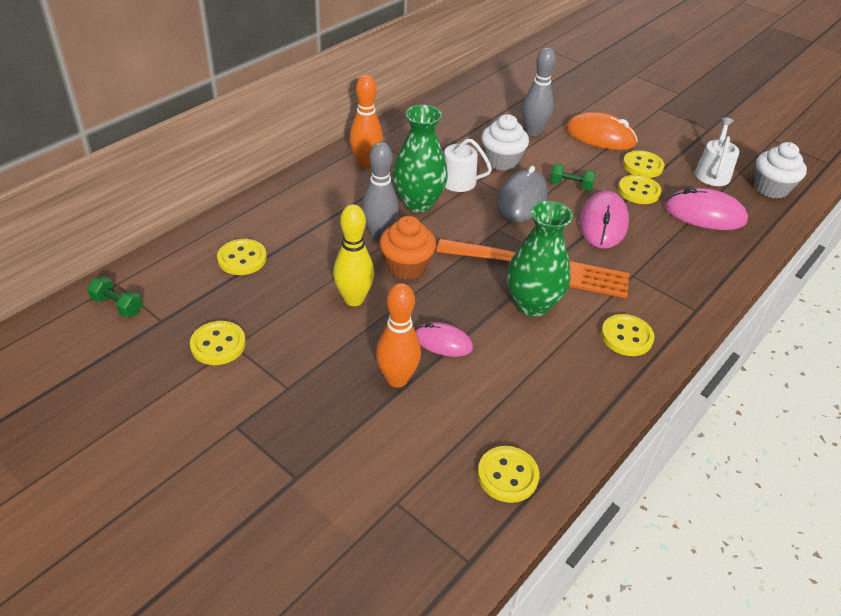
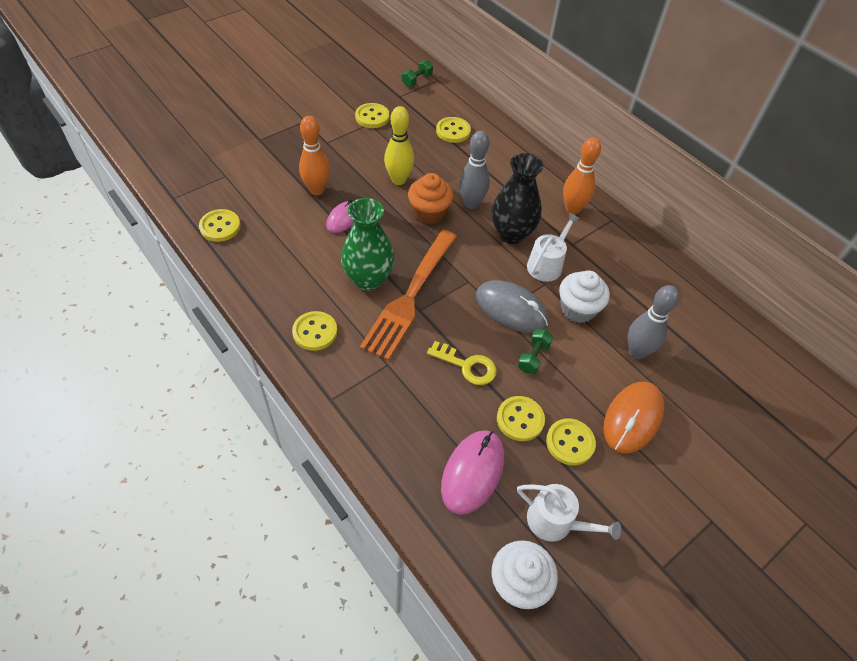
camera: 100 degrees right, 10 degrees up
green vase [393,105,448,212] -> black vase [492,153,544,244]
pink mouse [579,191,629,248] -> yellow key [427,341,497,385]

